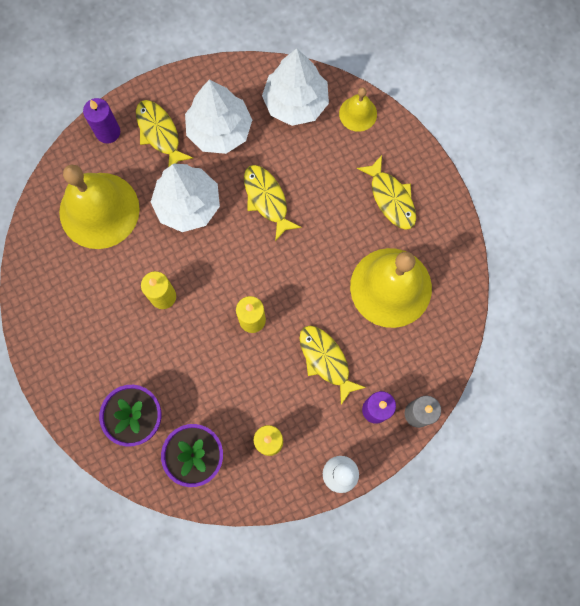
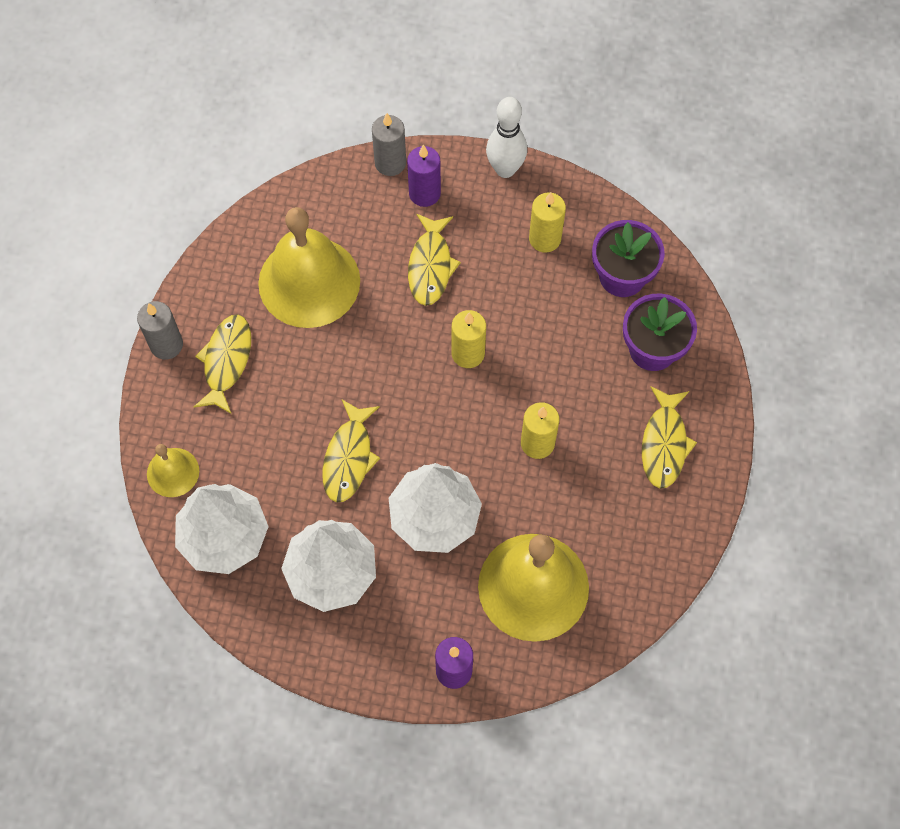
camera: 140 degrees left, 10 degrees down
yellow fish [136,100,194,167] -> yellow fish moved to [642,386,697,489]
none -> grey candle [137,301,183,359]

